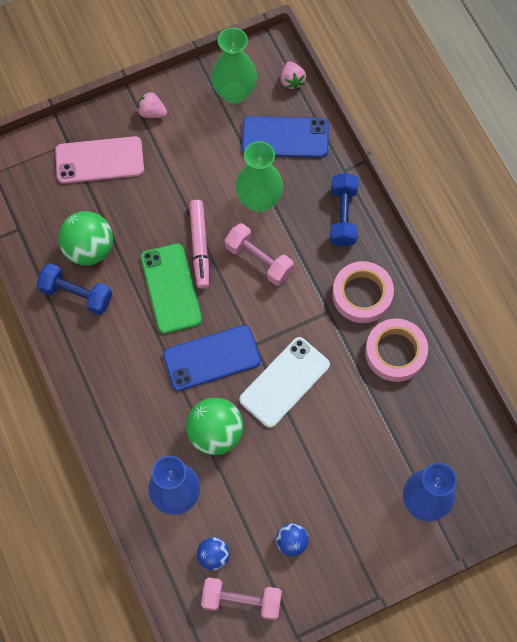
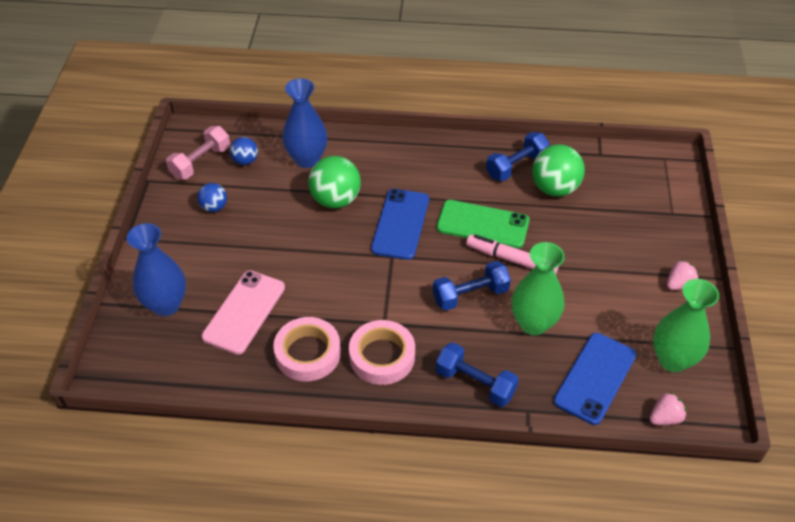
camera: 120 degrees right, 20 degrees down
pink phone [55,136,144,184] -> pink phone moved to [201,270,285,355]
pink dumbbell [225,223,294,286] -> blue dumbbell [433,261,511,311]
white phone [239,337,330,428] -> none
pink strawberry [281,62,306,90] -> pink strawberry turned 135 degrees clockwise [649,392,686,425]

